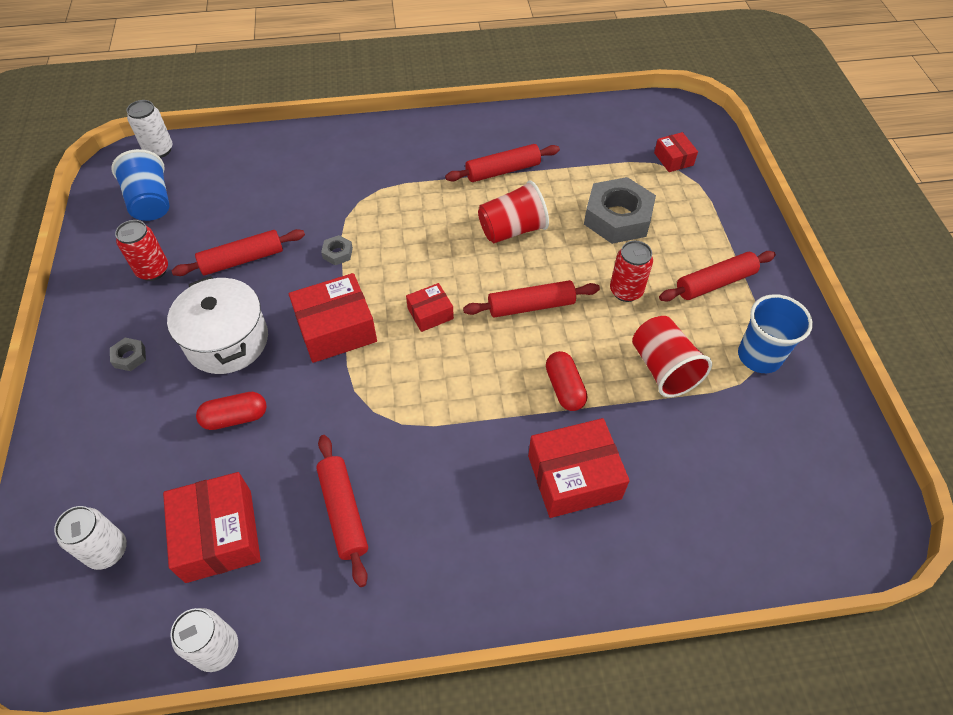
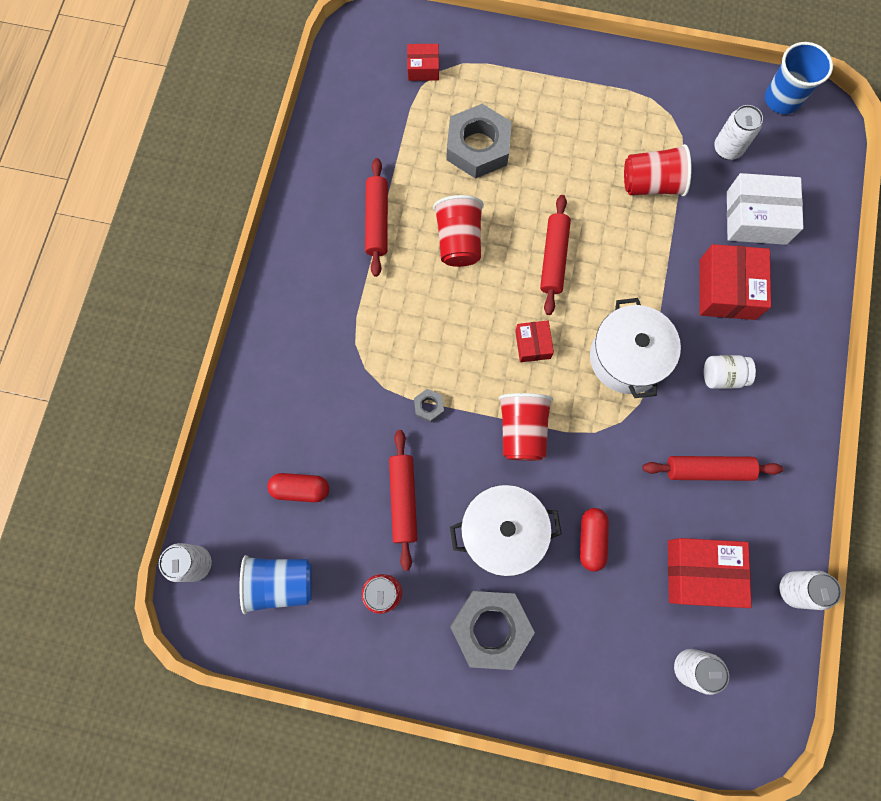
camera: 70 degrees left, 20 degrees up
grey nut [110,338,146,371] -> grey nut [450,591,535,670], size x2.35
red box [289,273,377,363] -> red cup [499,393,553,461]
red capsule [546,351,587,411] -> red capsule moved to [267,473,329,502]
red can [610,241,653,302] -> none
red rolling pin [659,251,776,302] -> none
blue cup [738,294,813,373] -> blue cup moved to [765,42,833,114]
none -> white pot [590,298,681,398]
none -> white jar [704,355,756,389]
none -> white can [714,105,763,160]
none -> white box [727,173,804,245]

